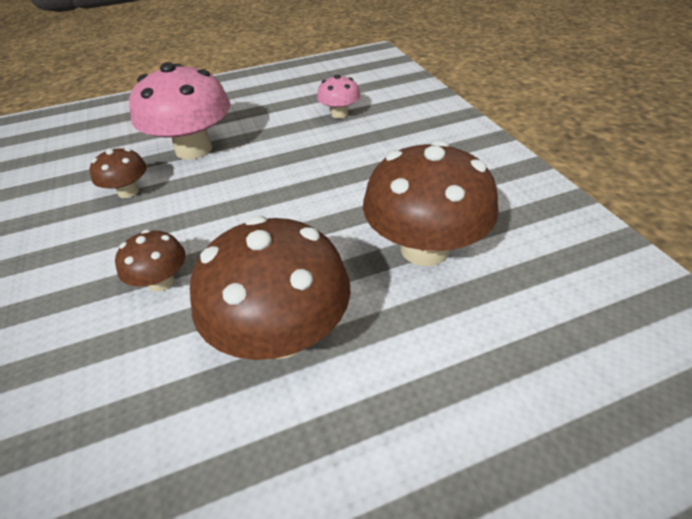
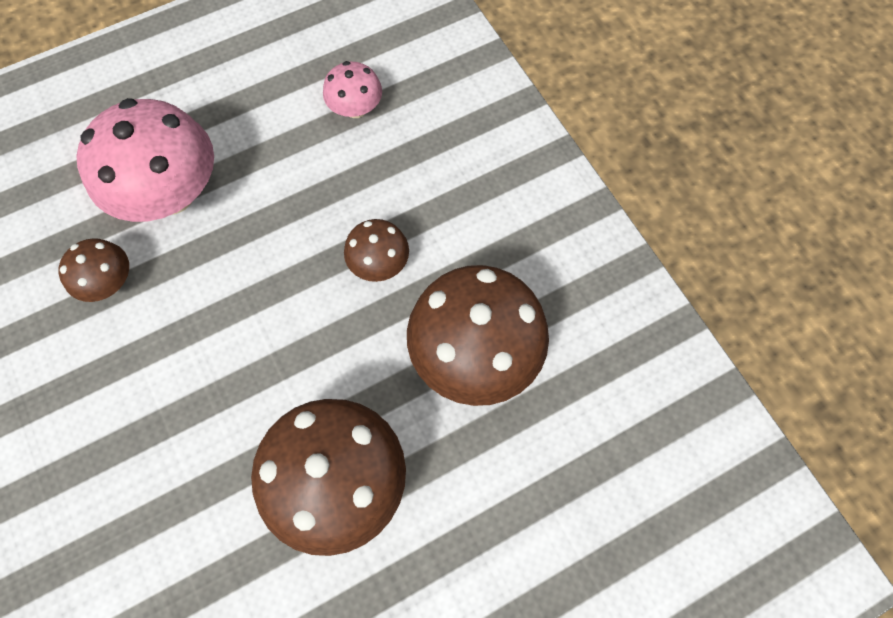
camera: 10 degrees left, 25 degrees up
brown mushroom [115,230,186,292] -> brown mushroom moved to [344,219,409,282]

